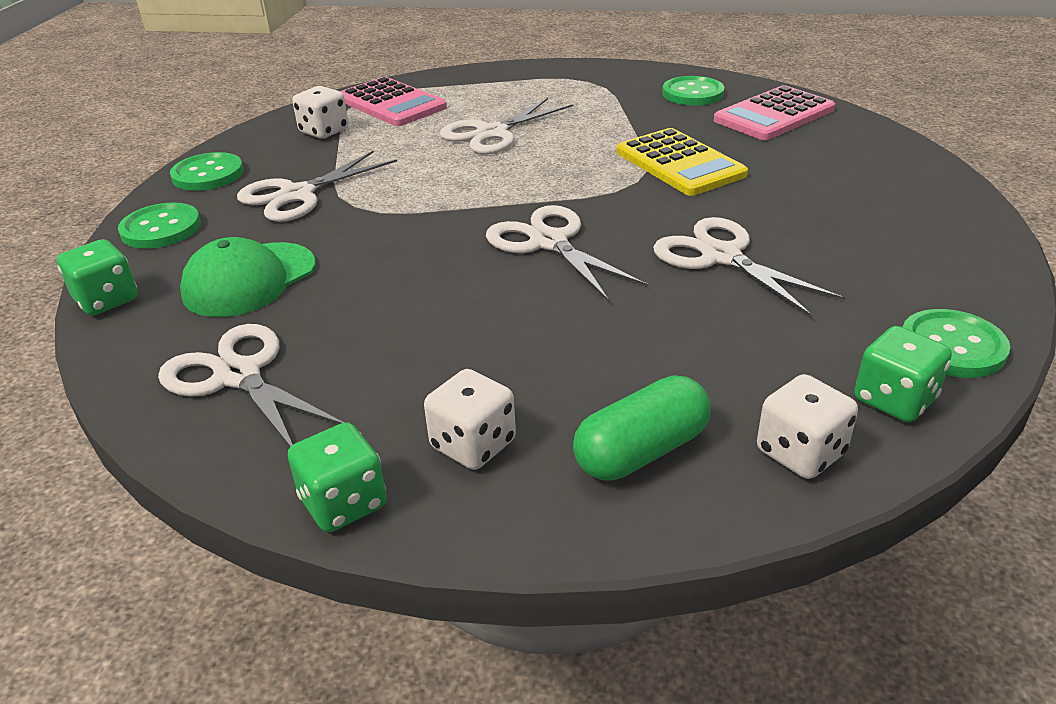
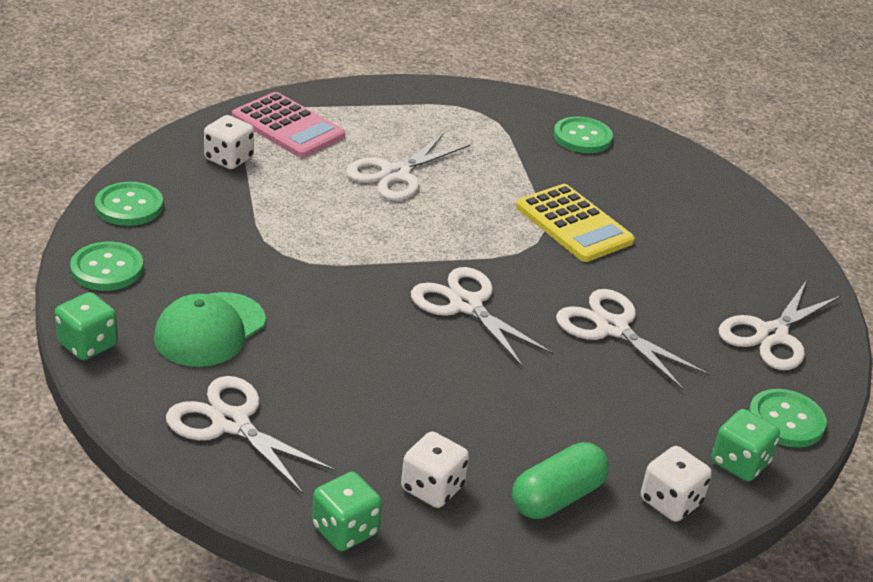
camera: 10 degrees left, 0 degrees up
white scissors [237,151,397,222] -> white scissors moved to [718,281,841,370]
pink calculator [714,85,835,140] -> none

